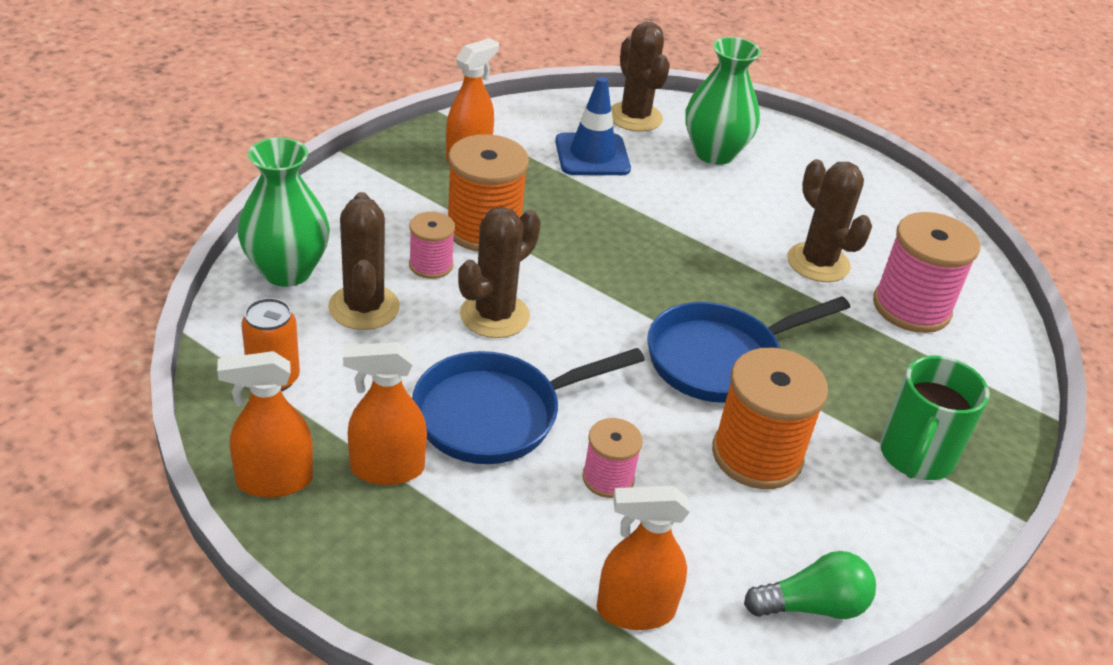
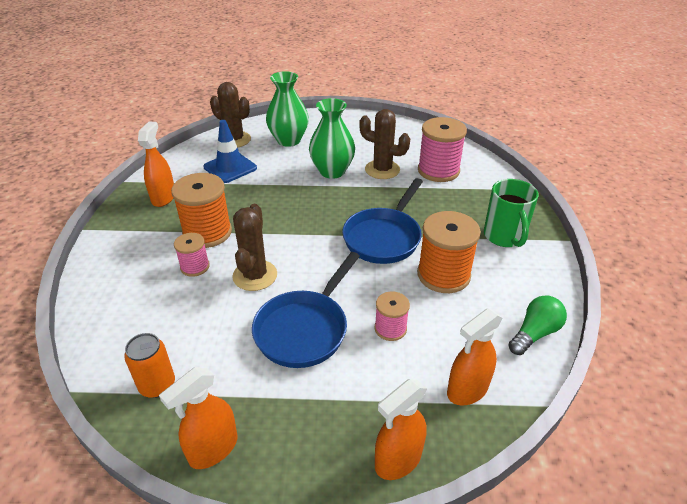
camera: 30 degrees left, 0 degrees up
green vase [237,137,330,287] -> green vase moved to [309,98,355,179]
brown cactus [328,192,400,330] -> none
orange spray bottle [343,342,427,485] -> orange spray bottle moved to [375,379,427,480]

